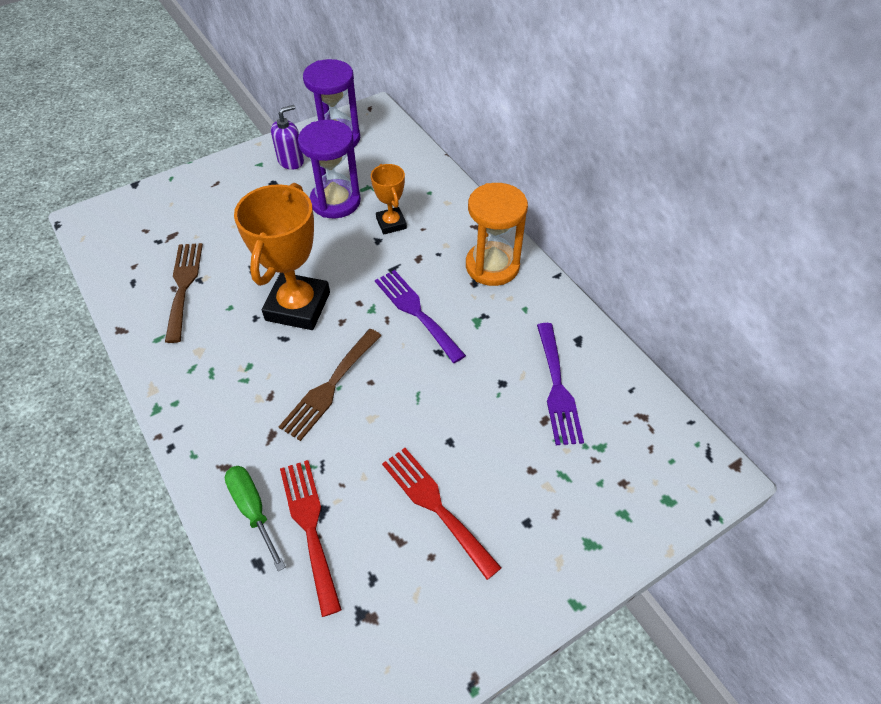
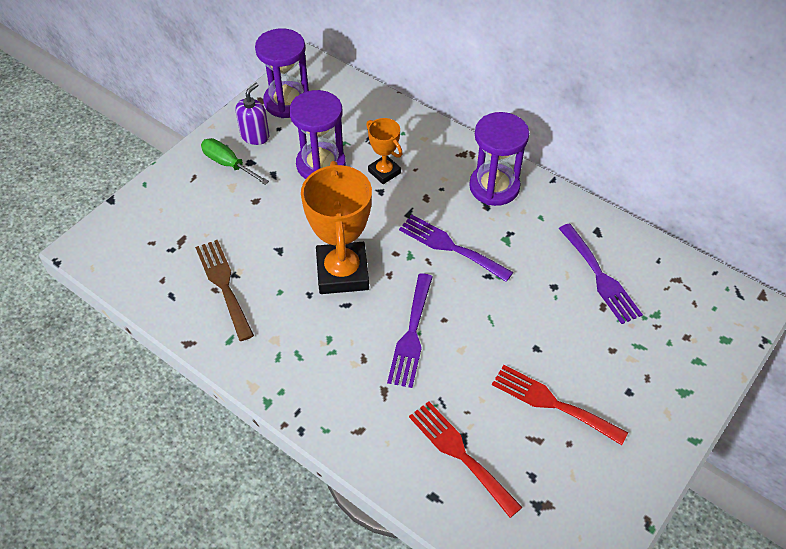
camera: 20 degrees left, 0 degrees up
green screwdriver [225,466,285,571] -> green screwdriver moved to [201,138,269,185]
brown fork [279,329,382,441] -> purple fork [387,273,433,388]
orange hourglass [466,183,528,286] -> purple hourglass [469,112,529,206]

